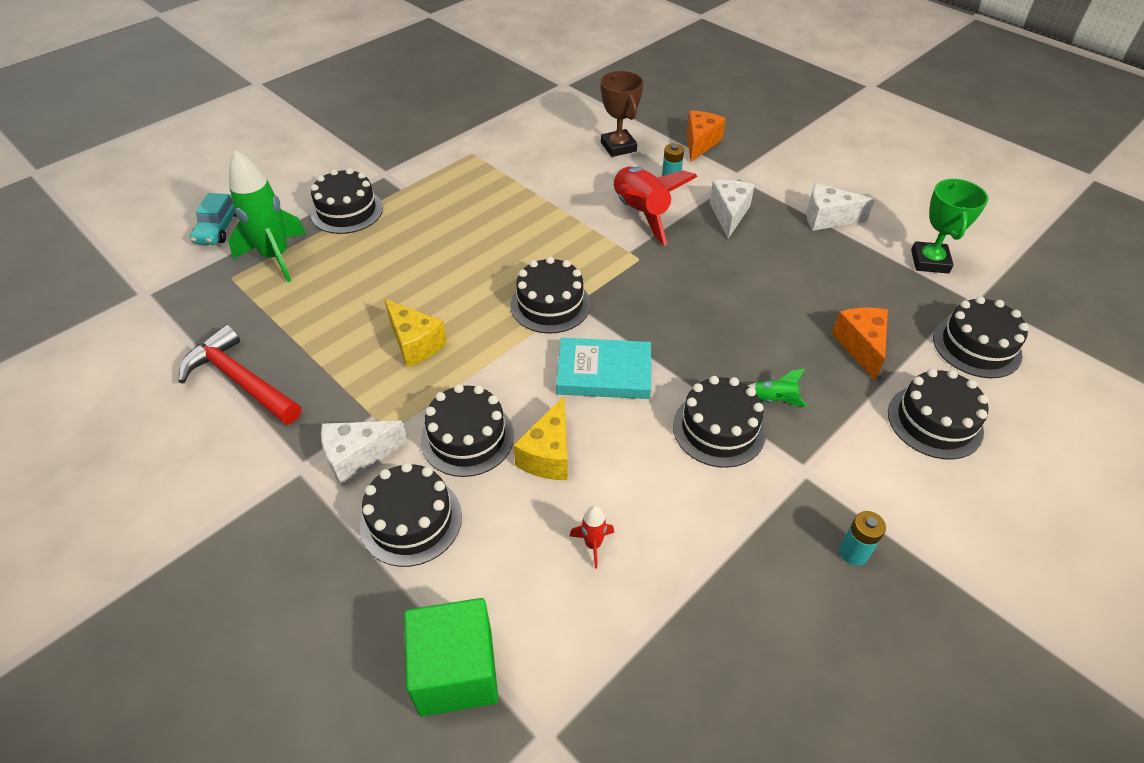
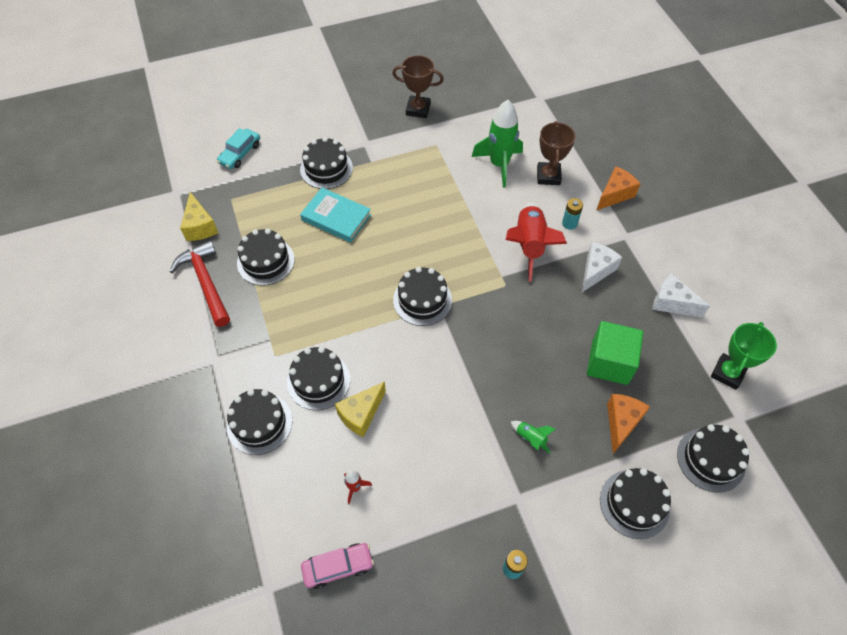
camera: 25 degrees right, 10 degrees up
green rocket [228,150,306,282] -> green rocket moved to [472,100,523,188]
white cheese [321,421,408,486] -> none
yellow cheese [384,299,447,367] -> yellow cheese moved to [180,192,218,241]
green cube [404,598,498,716] -> green cube moved to [587,321,644,385]
turquoise book [556,338,651,399] -> turquoise book moved to [300,188,371,243]
black cake [673,376,766,468] -> black cake moved to [237,228,295,286]
none -> pink car [301,543,374,589]
none -> brown trophy [392,55,444,118]

